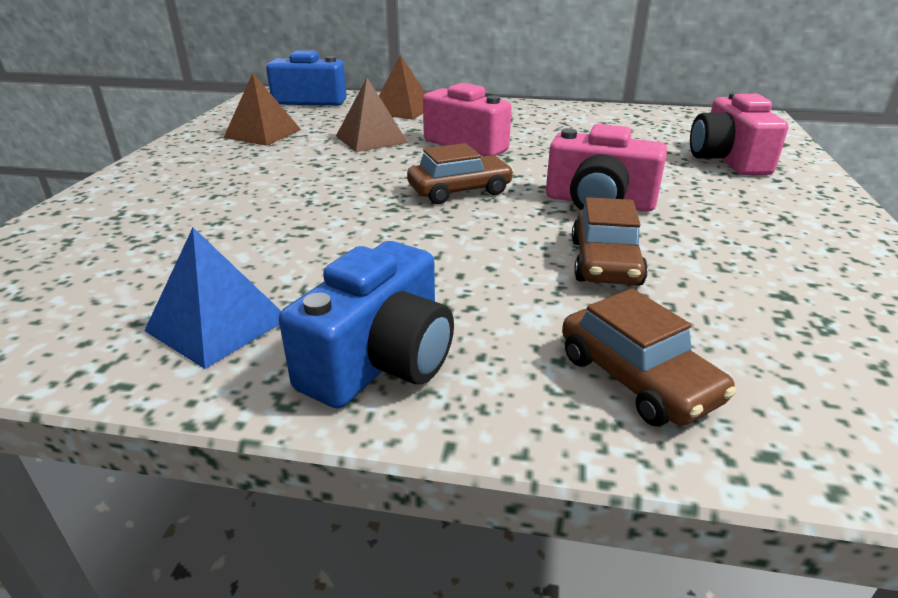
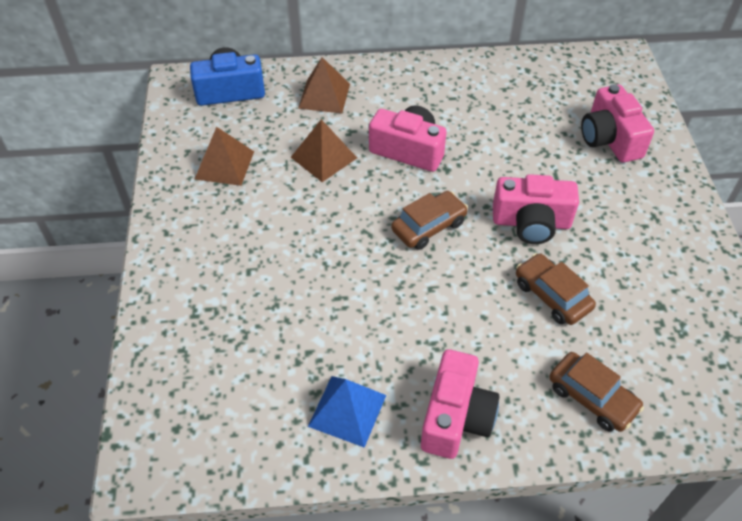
camera: 15 degrees left, 20 degrees up
blue camera [279,241,454,408] -> pink camera [421,349,499,459]
brown car [572,197,648,285] -> brown car turned 150 degrees clockwise [516,253,596,325]

